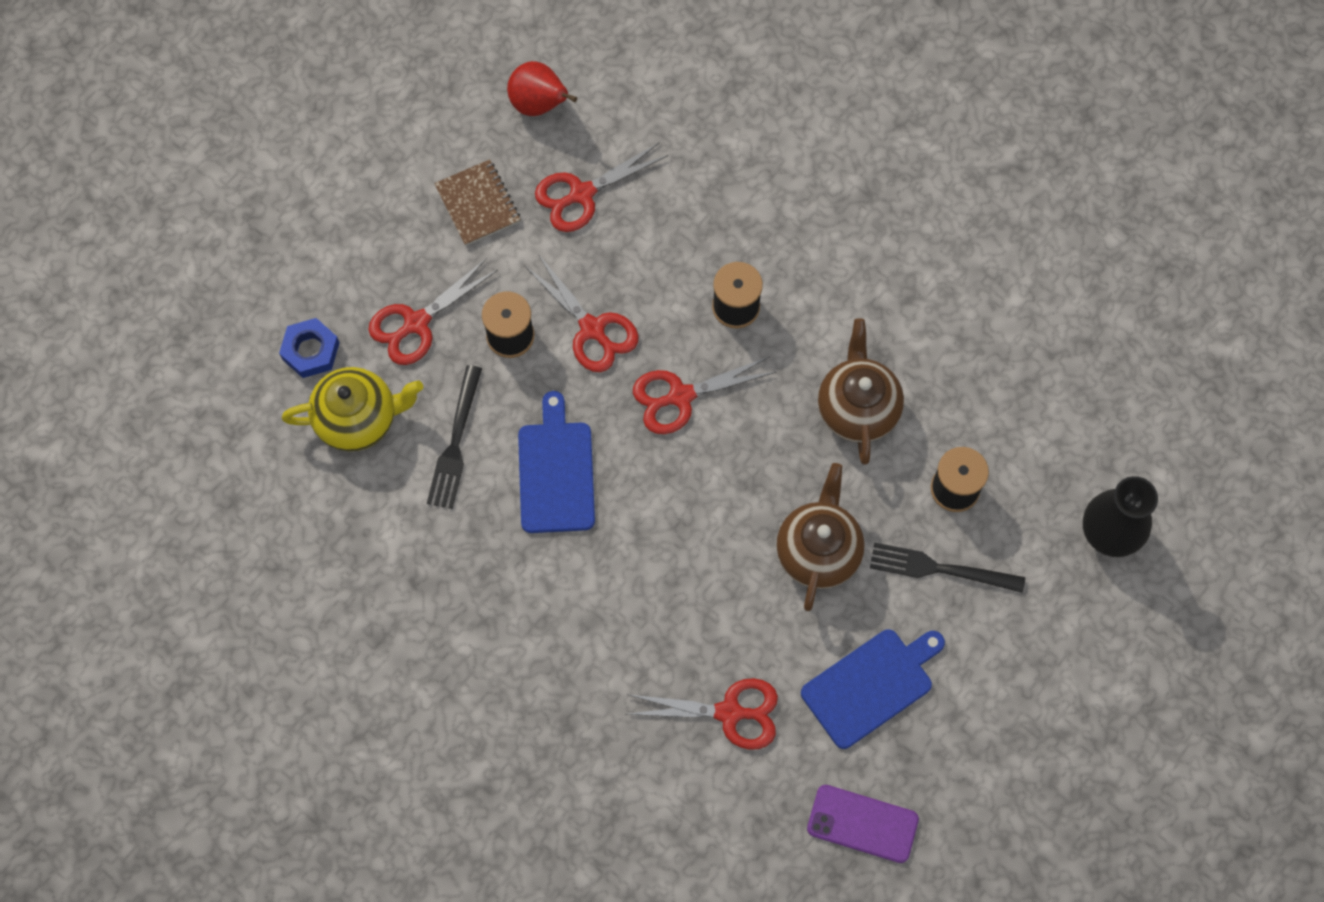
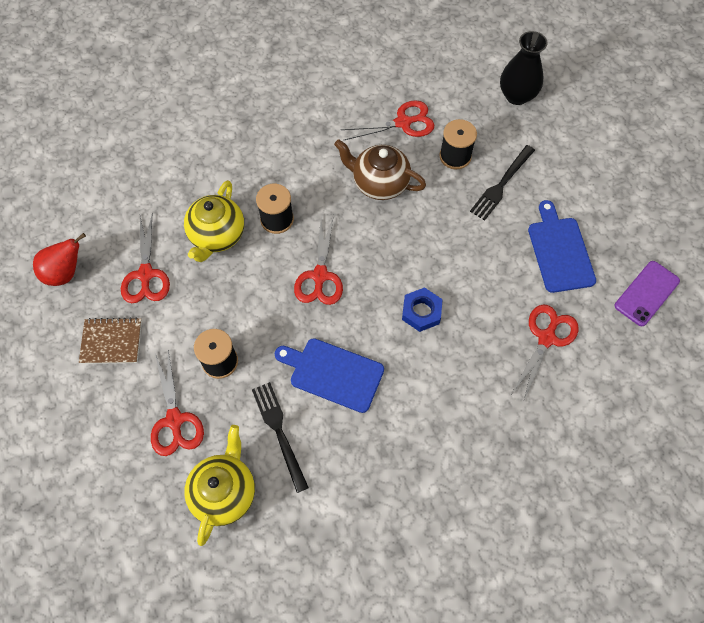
camera: 65 degrees left, 5 degrees down
blue nut [279,318,339,378] -> blue nut moved to [402,287,443,332]
black fork [427,365,482,509] -> black fork turned 150 degrees counterclockwise [252,382,309,493]
red scissors [524,254,639,372] -> red scissors moved to [341,100,434,141]
brown teapot [776,463,865,611] -> none
none -> yellow teapot [184,180,244,262]

